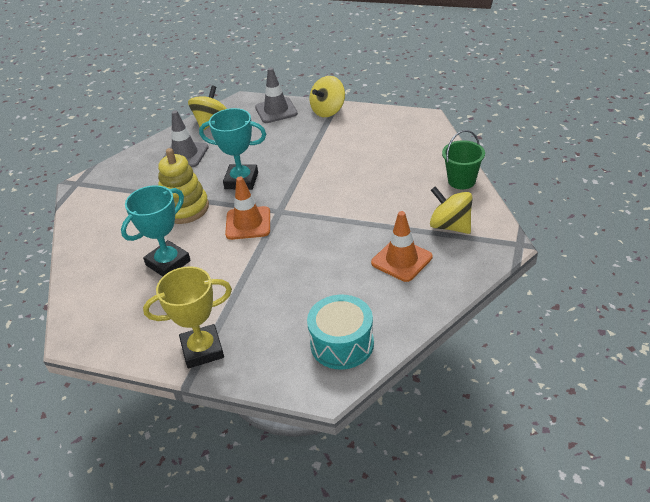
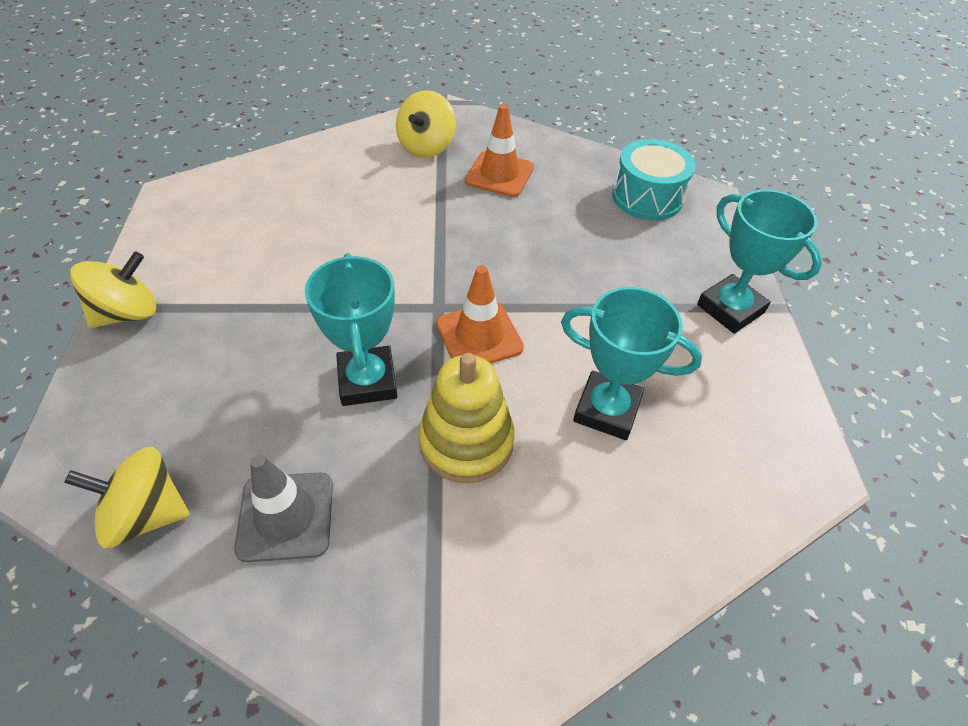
camera: 115 degrees left, 10 degrees up
yellow trophy [143,266,232,369] -> turquoise trophy [697,190,822,334]
grey traffic cone [255,68,298,123] -> none
yellow spinning top [309,76,345,117] -> yellow spinning top turned 60 degrees counterclockwise [70,251,156,328]
green bucket [442,130,485,189] -> none

